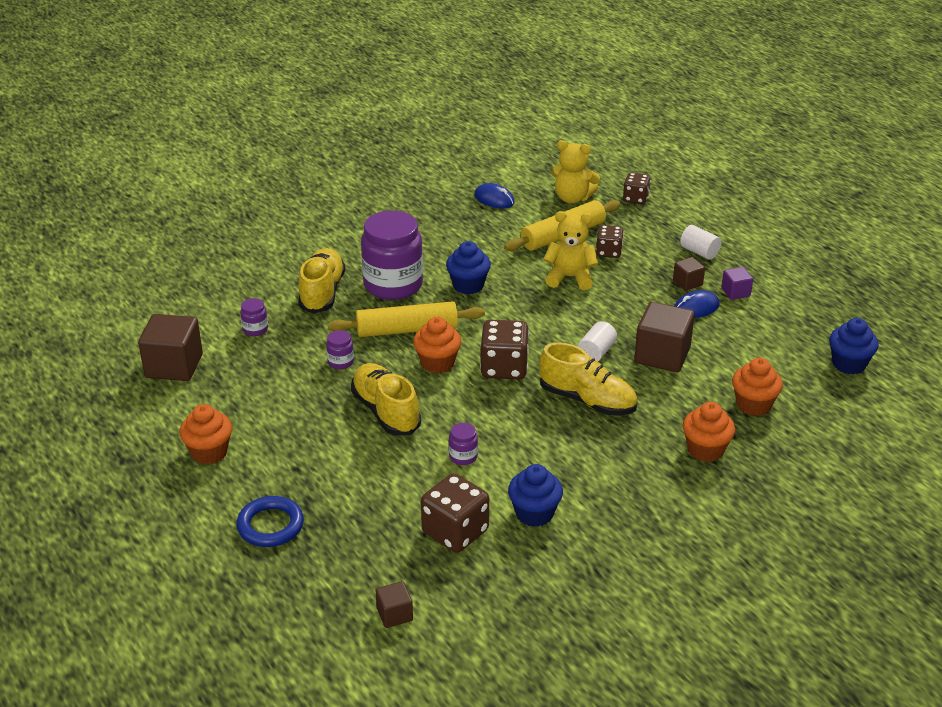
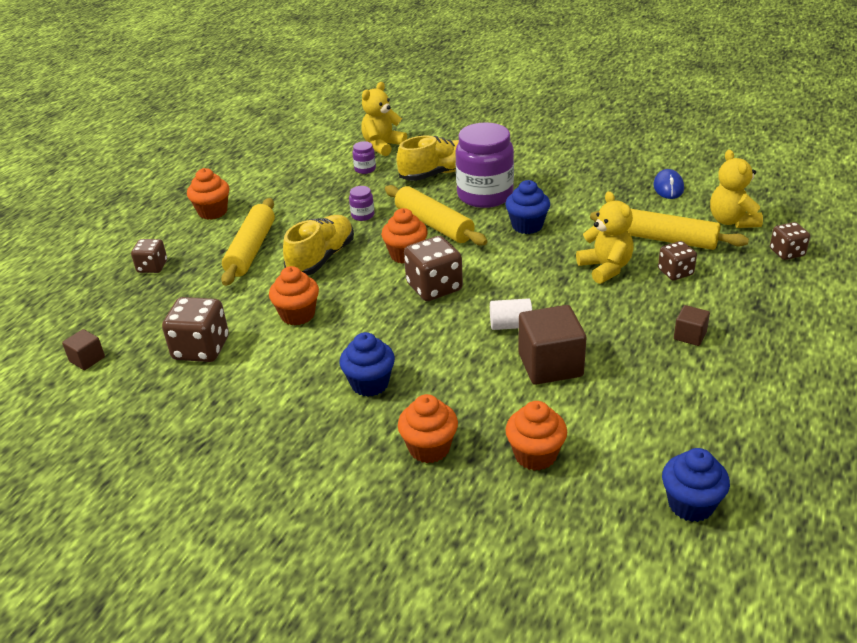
camera: 60 degrees right, 0 degrees up
brown cube [138,314,203,381] -> none
blue ring [236,496,304,547] -> brown dice [131,239,167,273]
purple jar [449,423,478,465] -> orange cupcake [269,266,319,325]
blue cupcake [508,464,563,527] -> blue cupcake moved to [340,332,395,397]
yellow shoe [539,342,638,416] -> none
blue mouse [674,290,719,318] -> none
white cylinder [680,225,721,260] -> none
purple cube [721,267,753,300] -> none
none -> yellow rolling pin [221,198,275,286]
none -> yellow teddy bear [361,82,407,156]

